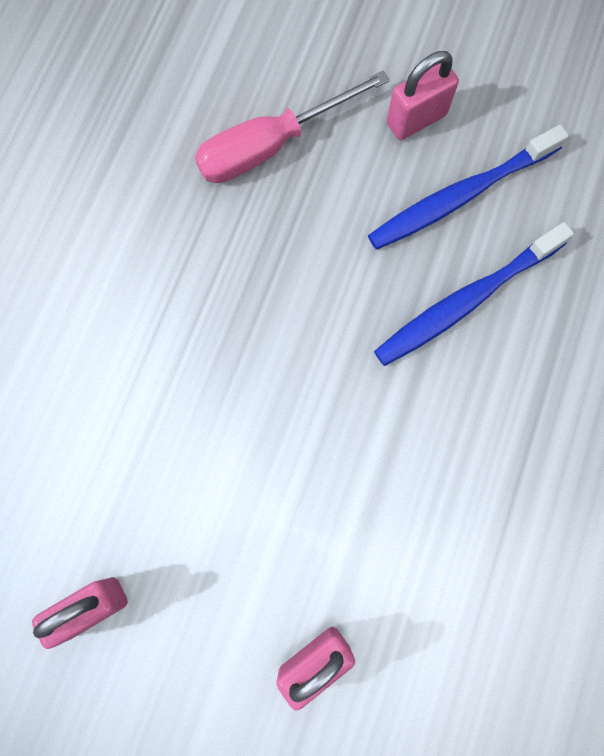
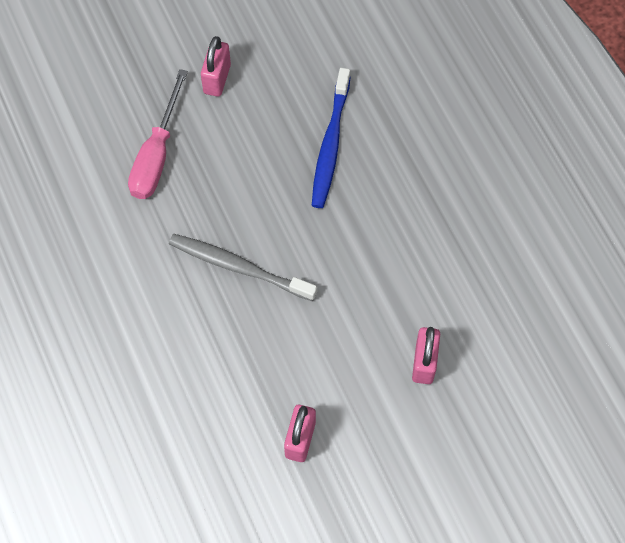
camera: 45 degrees left, 10 degrees down
blue toothbrush [368,125,569,250] -> none
none -> grey toothbrush [169,234,318,301]

